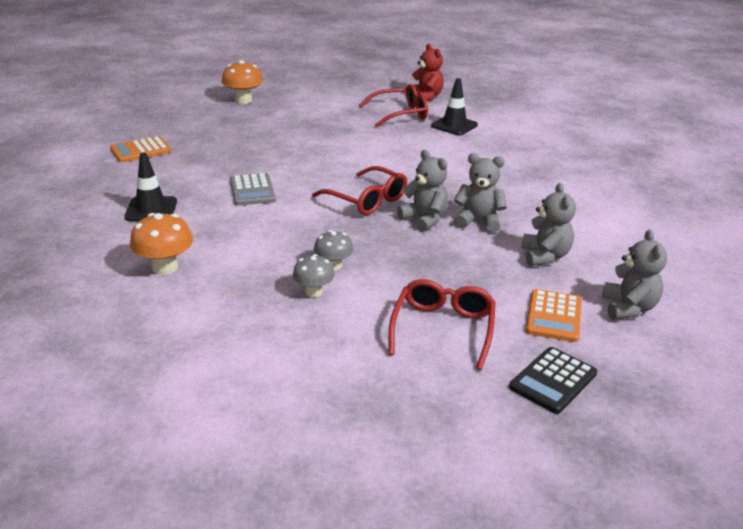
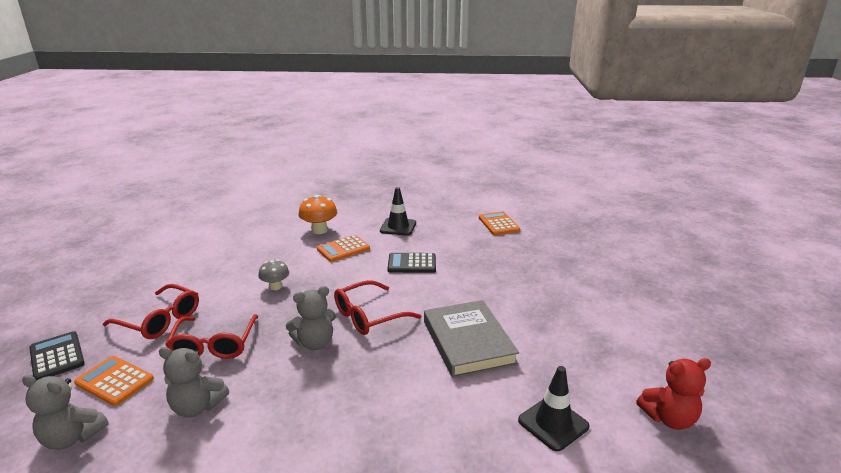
camera: 105 degrees right, 5 degrees down
orange mushroom [222,60,263,104] -> none
grey calculator [230,173,276,206] -> black calculator [388,253,436,273]
grey mushroom [293,254,335,297] -> none
red glasses [359,84,428,127] -> red glasses moved to [165,314,258,359]
grey teddy bear [454,153,507,233] -> none
none -> orange calculator [317,235,370,262]
none -> grey book [424,300,519,378]

